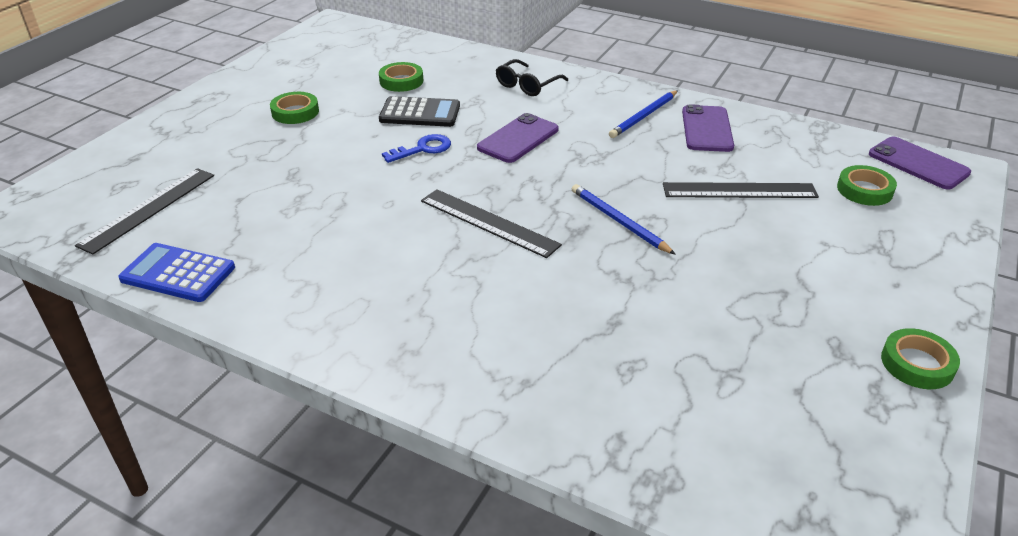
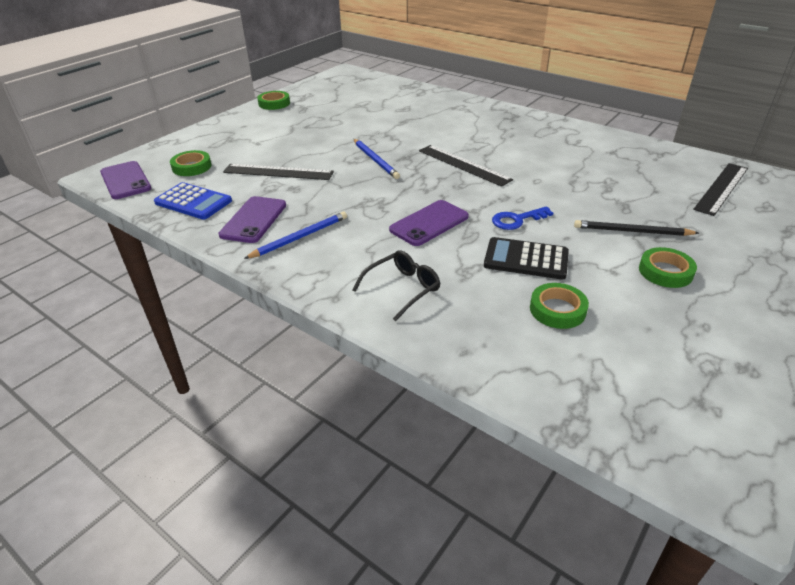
camera: 170 degrees left, 0 degrees up
blue calculator [118,243,235,302] -> blue calculator moved to [154,182,232,220]
none -> black pencil [574,220,699,236]

